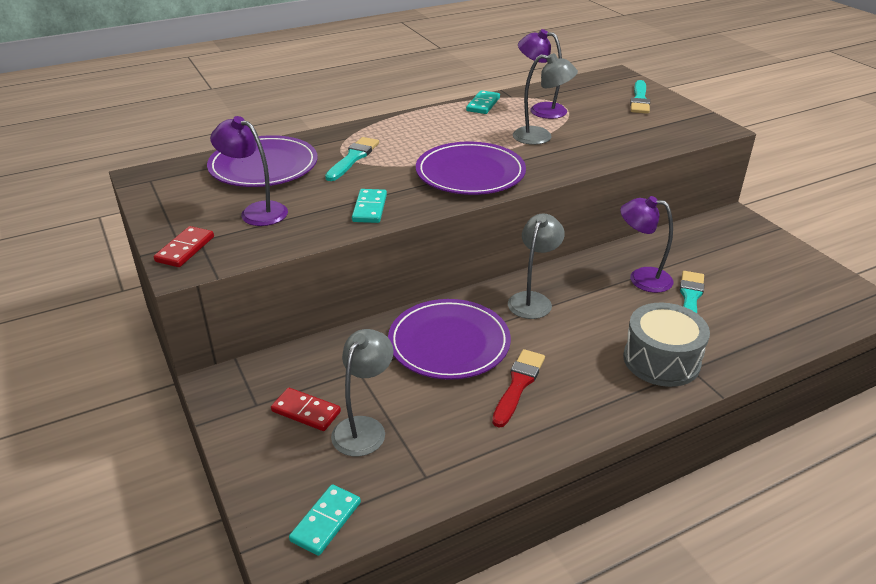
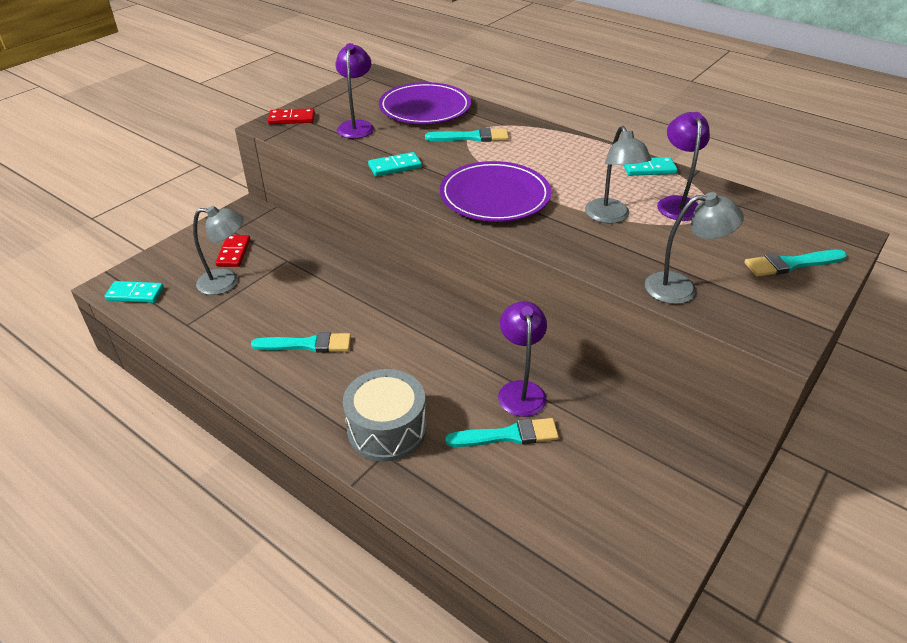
camera: 65 degrees right, 5 degrees up
purple plate [388,299,511,380] -> none
red brush [492,349,545,428] -> turquoise brush [251,332,351,353]
grey lamp [508,213,565,319] -> grey lamp moved to [645,192,744,304]

